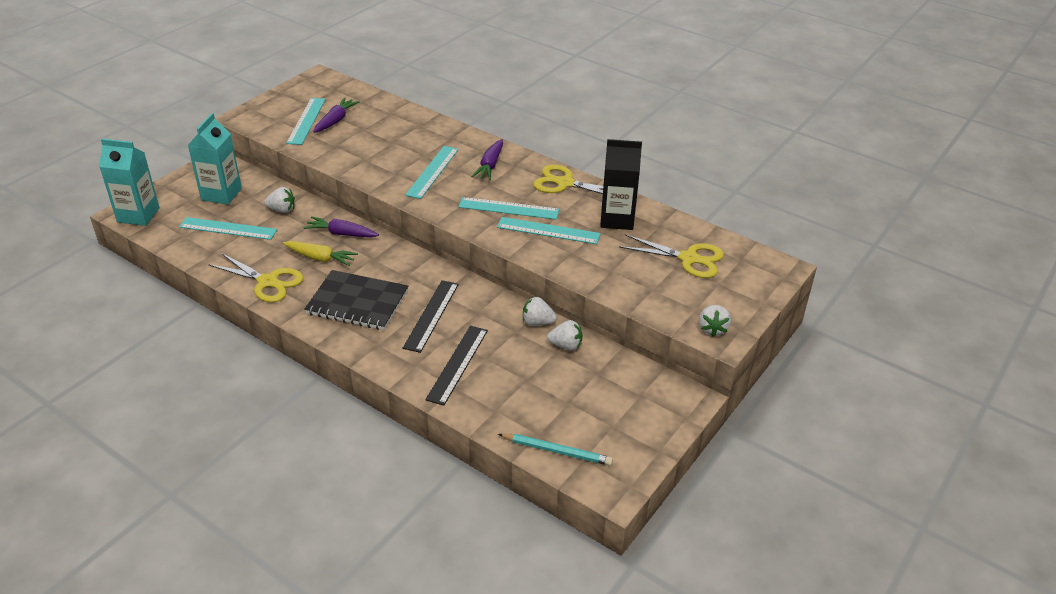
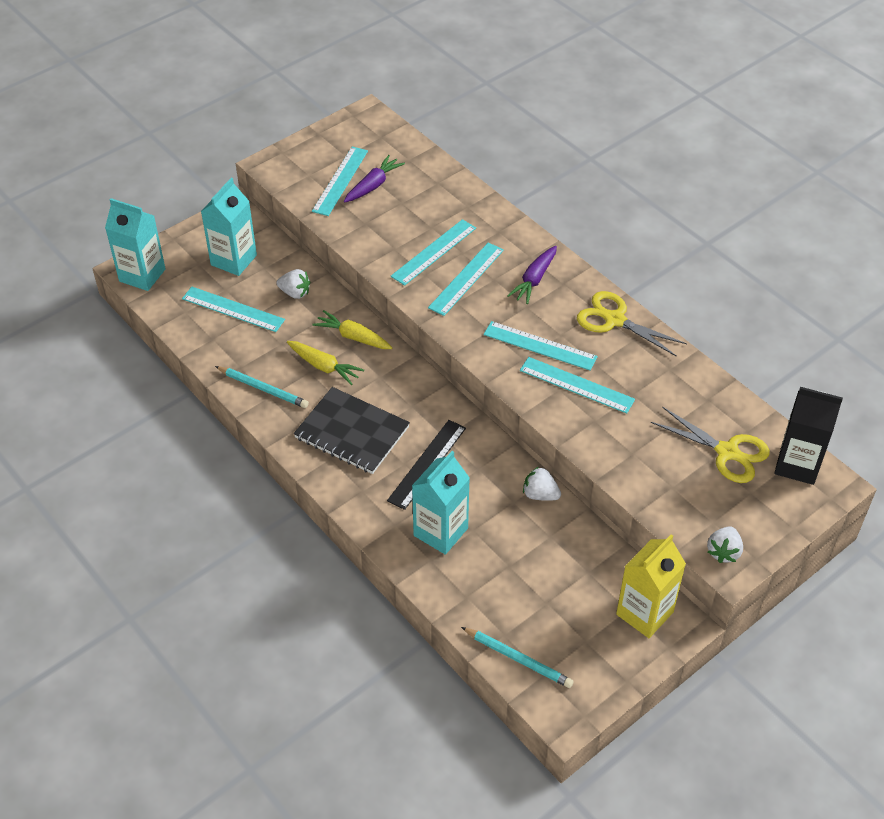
camera: 15 degrees right, 10 degrees up
yellow scissors [208,253,303,302] -> turquoise pencil [215,366,309,408]
purple carrot [303,216,379,237] -> yellow carrot [312,310,392,349]
black ruler [425,326,488,406] -> turquoise carton [412,451,470,555]
white strawberry [547,320,582,351] -> none
black carton [600,139,642,230] -> black carton moved to [774,387,843,485]
none -> turquoise ruler [391,219,476,286]
none -> yellow carton [616,534,686,638]

